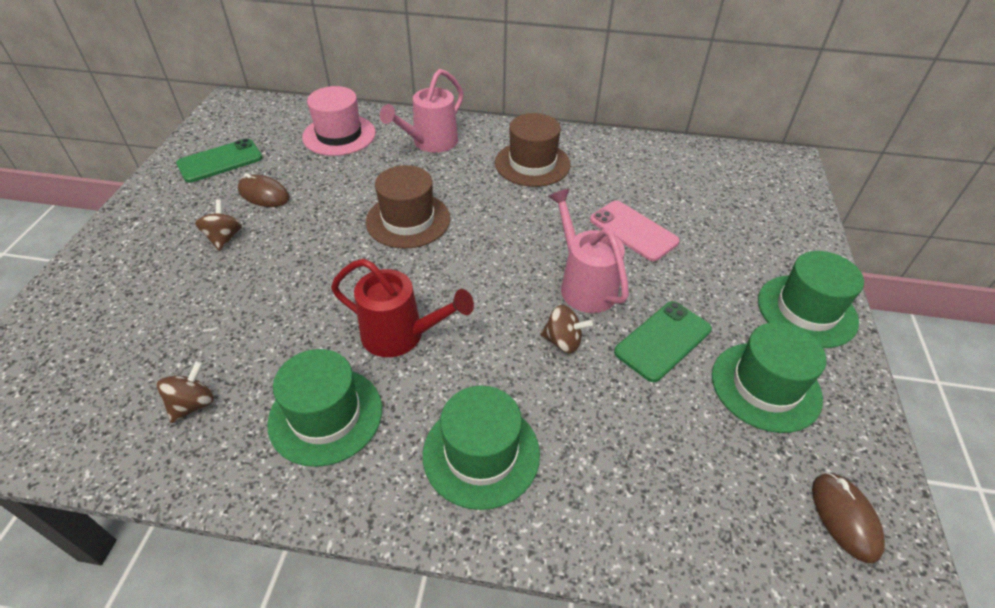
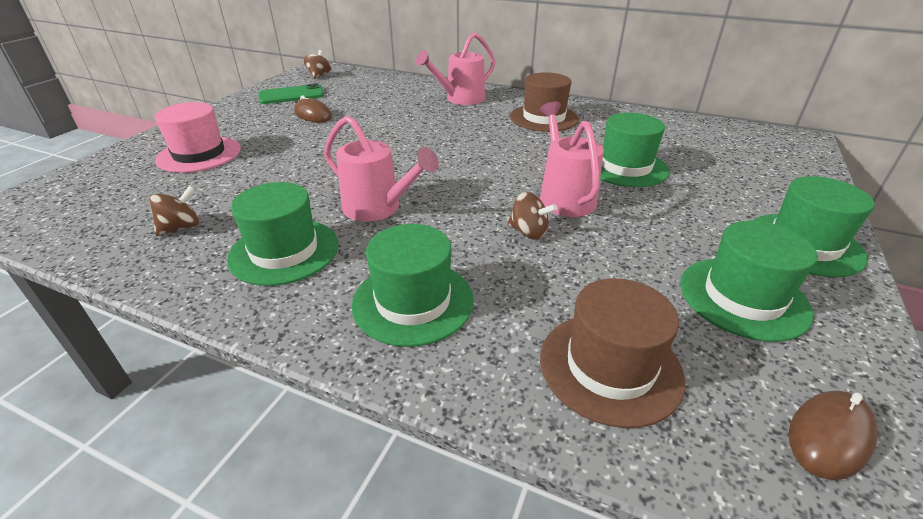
camera: 15 degrees right, 10 degrees down
brown spinning top [195,200,242,251] -> brown spinning top moved to [304,50,331,79]
pink hat [302,86,376,156] -> pink hat moved to [155,102,241,173]
red watering can [331,259,474,357] -> pink watering can [324,115,439,221]
brown hat [366,165,450,249] -> brown hat moved to [540,278,685,428]
pink phone [590,201,680,261] -> green hat [600,113,669,187]
green phone [614,301,712,382] -> none
brown mouse [812,472,885,563] -> brown mouse turned 45 degrees clockwise [789,391,877,480]

